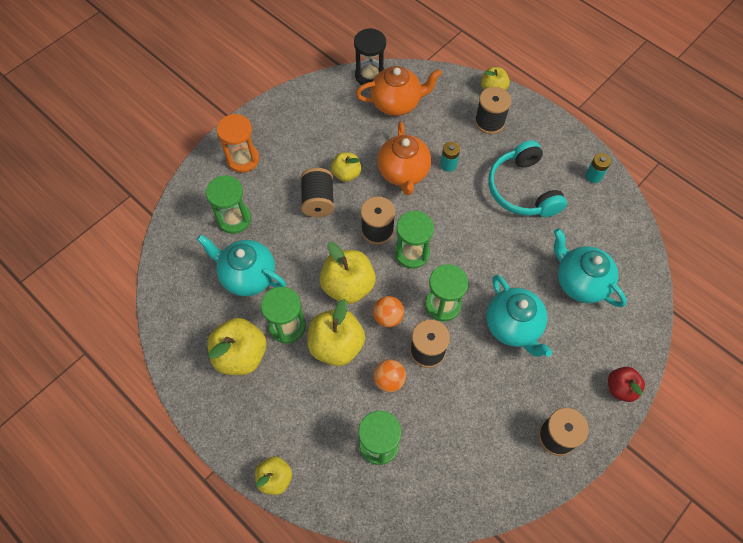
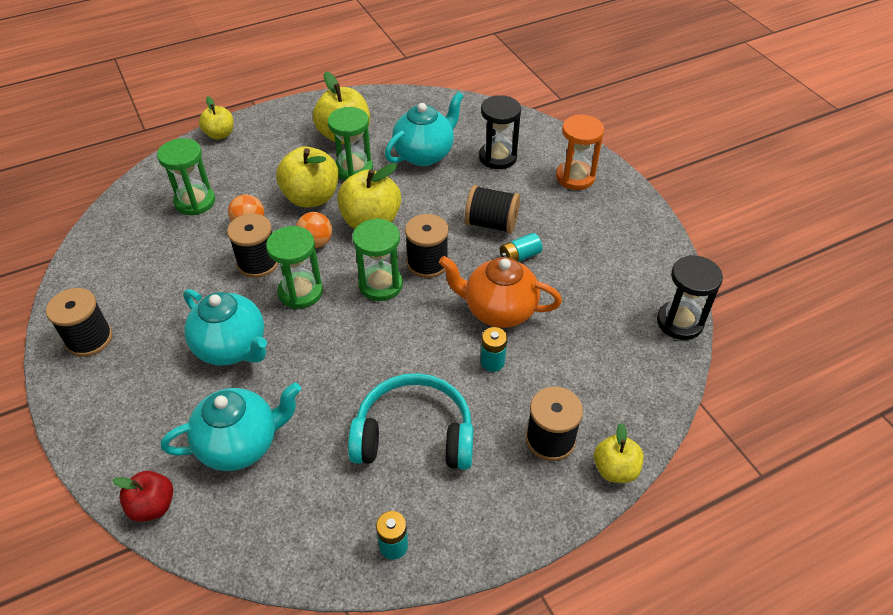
camera: 110 degrees right, 15 degrees down
green hourglass [206,175,251,234] -> black hourglass [479,95,521,169]
yellow apple [331,152,361,182] -> turquoise battery [500,233,542,262]
orange teapot [356,66,442,116] -> none
turquoise teapot [486,275,552,357] -> turquoise teapot turned 135 degrees counterclockwise [183,289,267,366]
red apple [608,367,645,402] -> red apple moved to [112,471,173,522]

